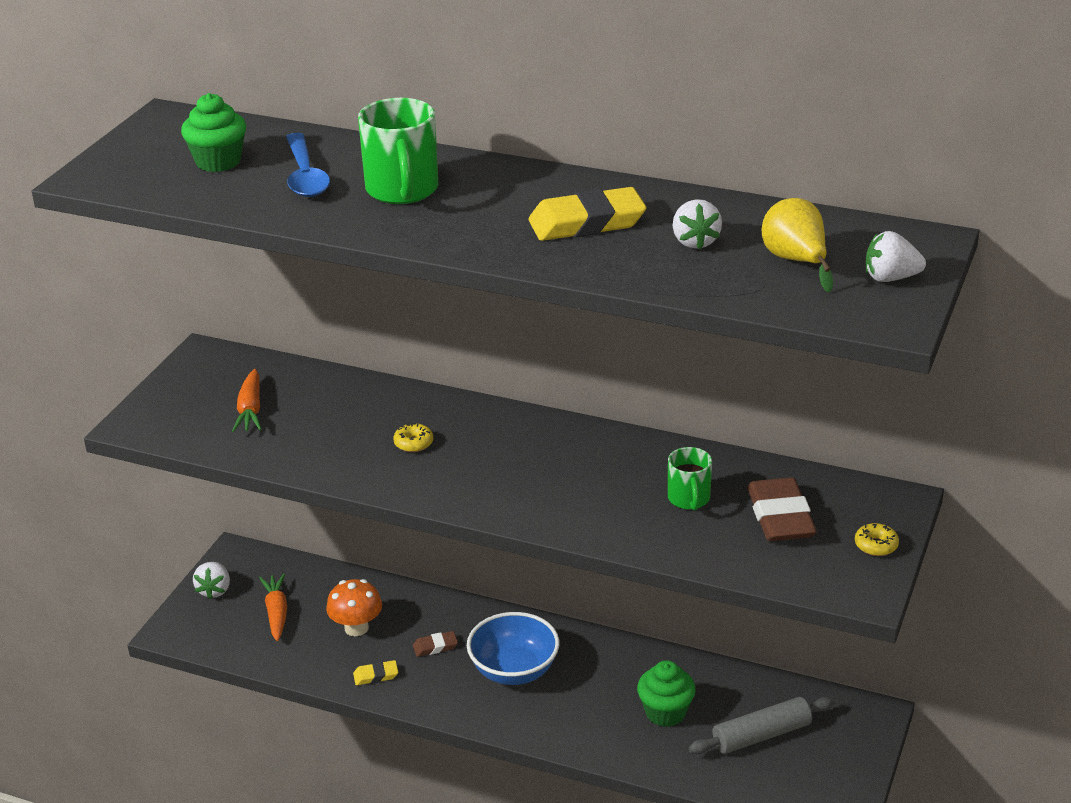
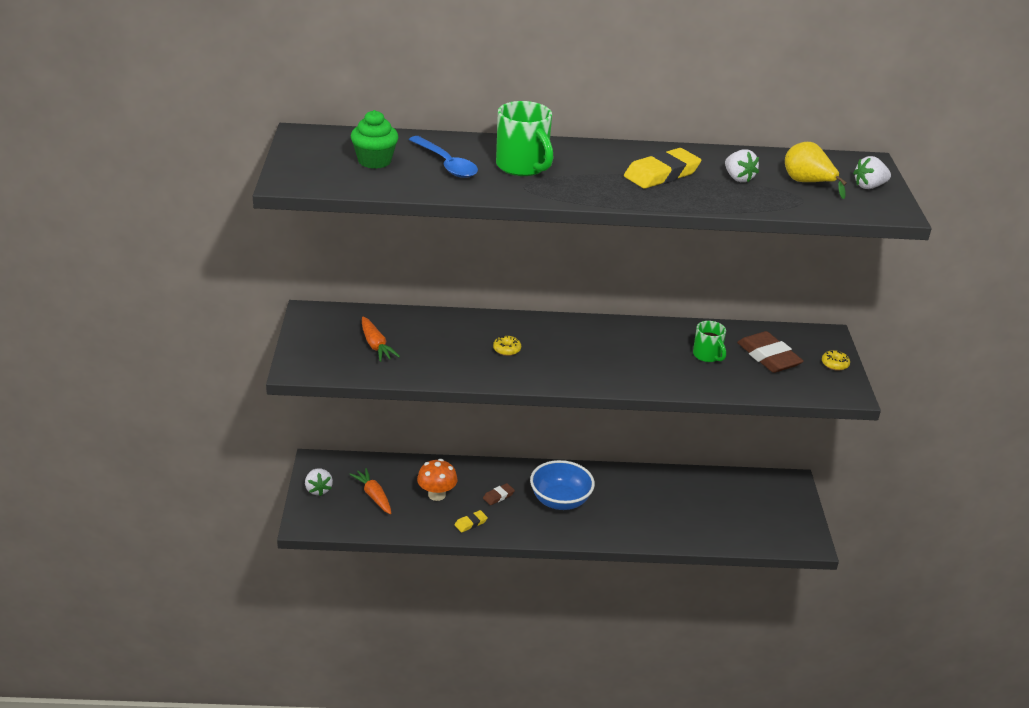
camera: 25 degrees left, 0 degrees up
green cupcake [637,661,696,727] -> none
grey rolling pin [689,697,834,754] -> none

